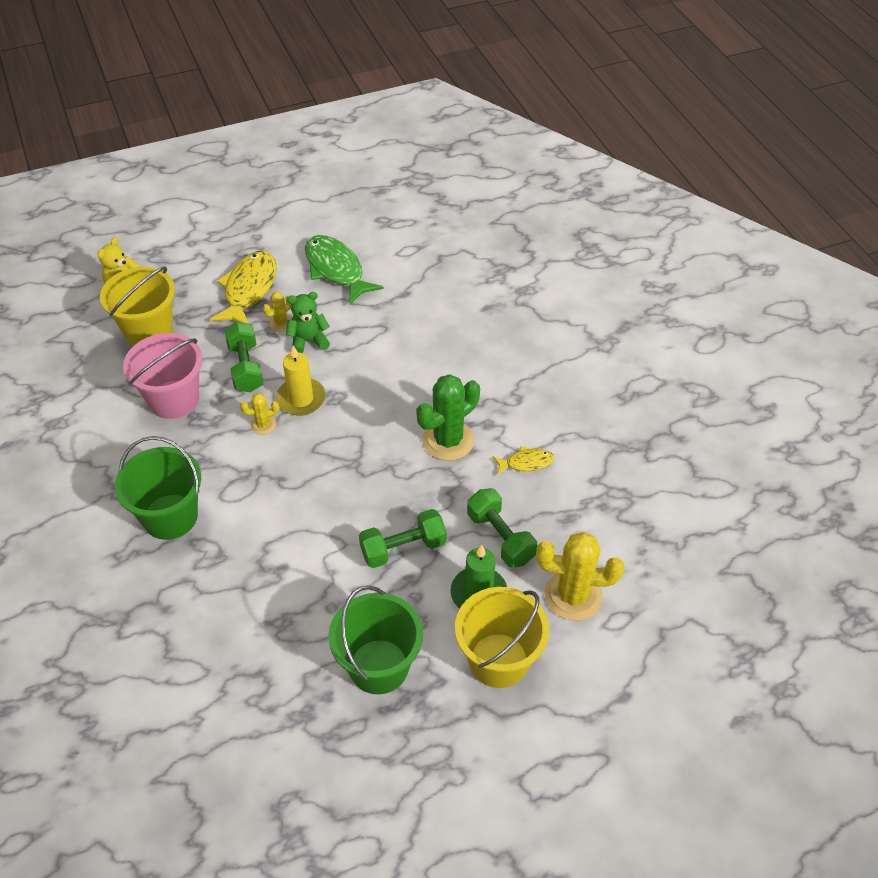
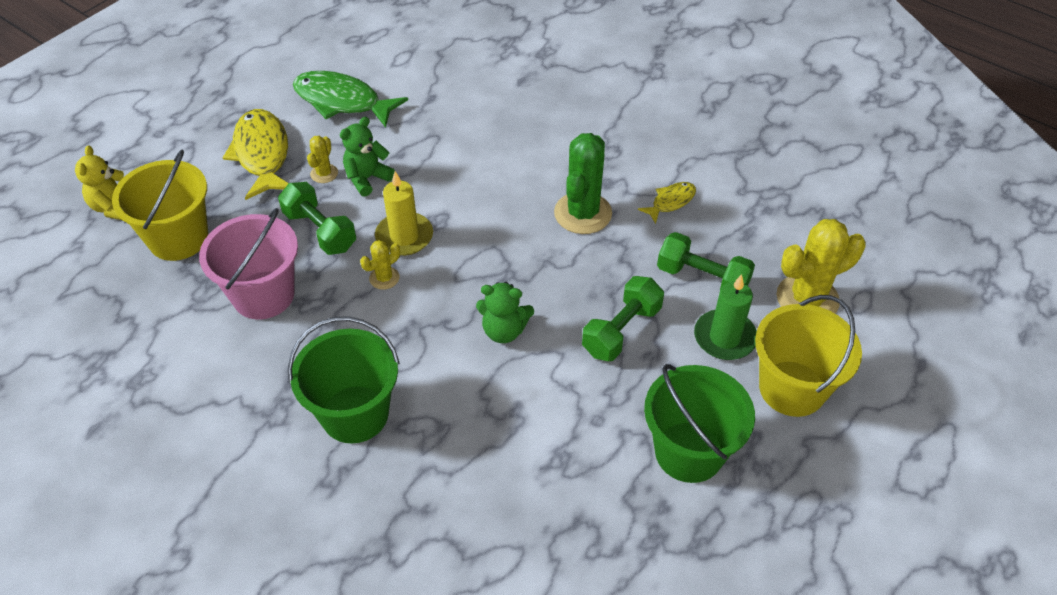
camera: 30 degrees left, 0 degrees up
none -> green teddy bear [476,282,534,343]

